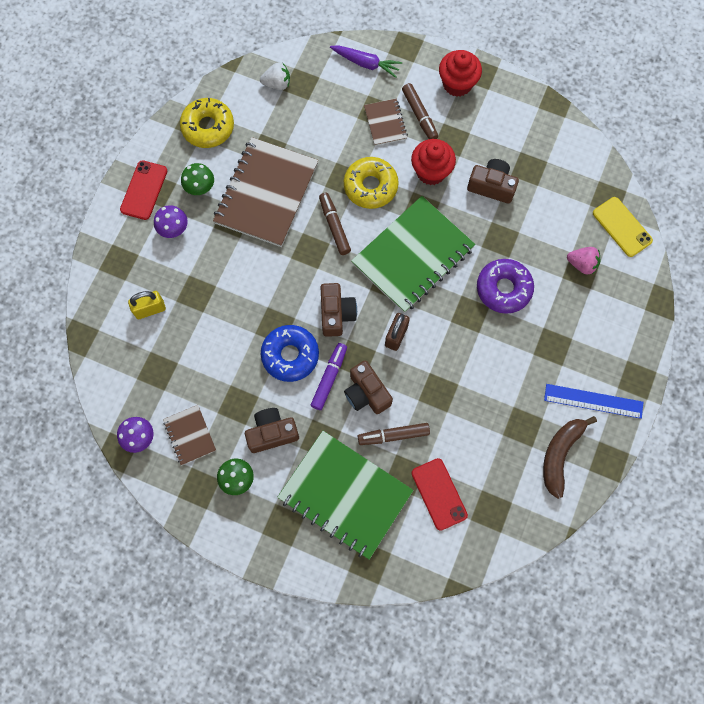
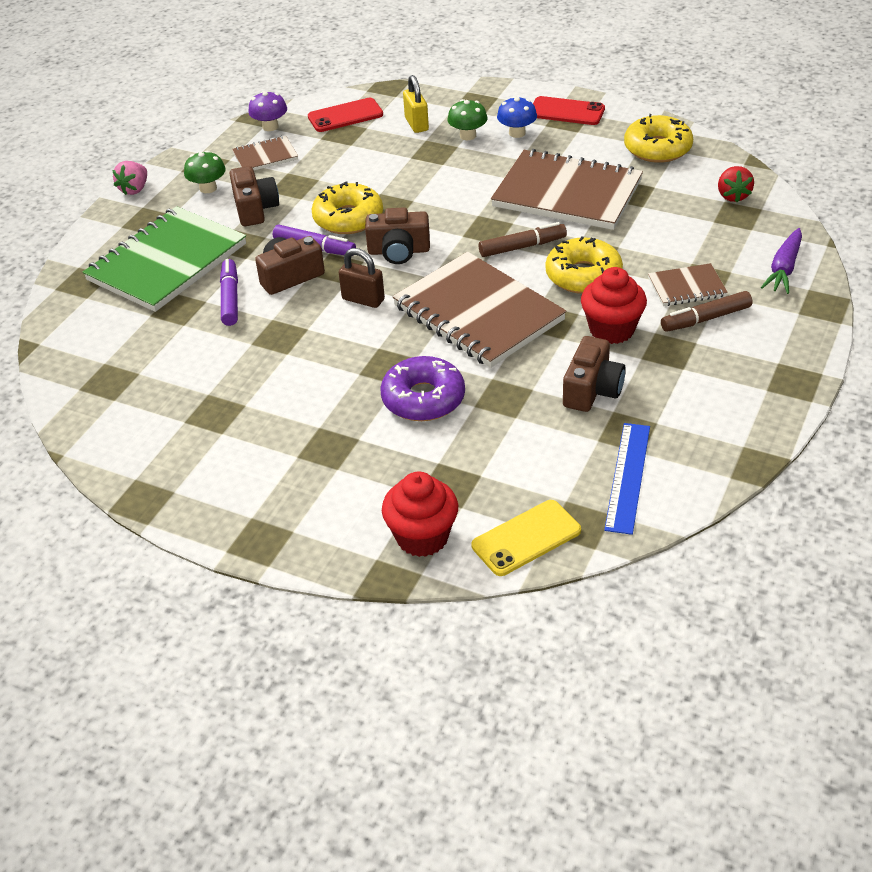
camera: 95 degrees right, 30 degrees down
purple mushroom [154,205,188,238] -> blue mushroom [497,96,537,138]
green mushroom [181,163,214,195] -> green mushroom moved to [447,99,487,140]
white strawberry [260,63,290,90] -> red strawberry [718,166,754,202]
blue donut [261,325,319,382] -> yellow donut [312,182,383,234]
green notebook [351,196,475,313] -> brown notebook [392,252,567,368]
brown marker [358,423,430,445] -> purple marker [220,259,238,326]
red phone [411,458,468,531] -> red phone moved to [308,98,383,132]
red cupcake [439,50,482,97] -> red cupcake moved to [382,472,458,557]
brown banana [543,416,597,499] -> none
blue ruler [544,384,643,419] -> blue ruler moved to [604,423,650,535]
pink strawberry [567,247,600,275] -> pink strawberry moved to [112,161,147,195]

